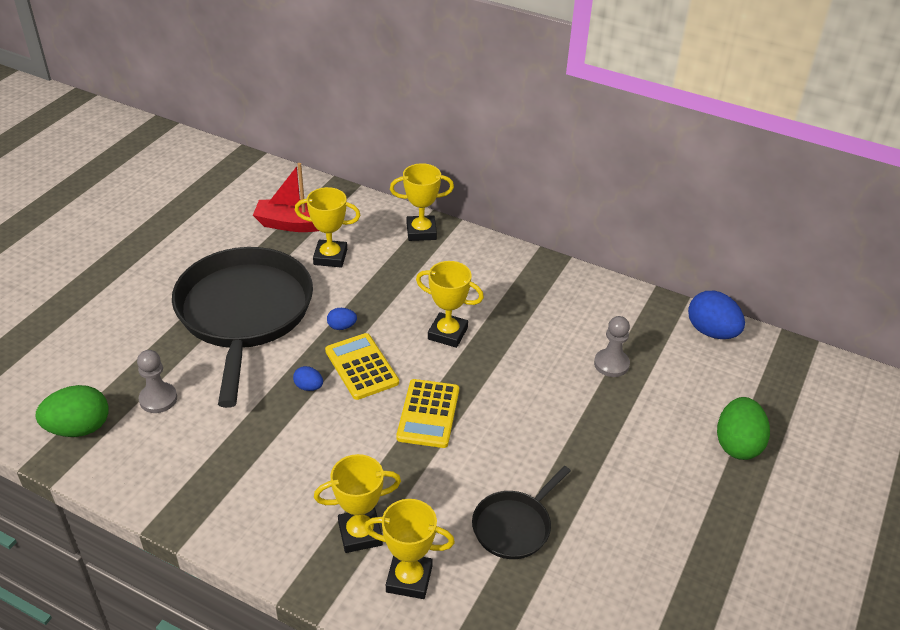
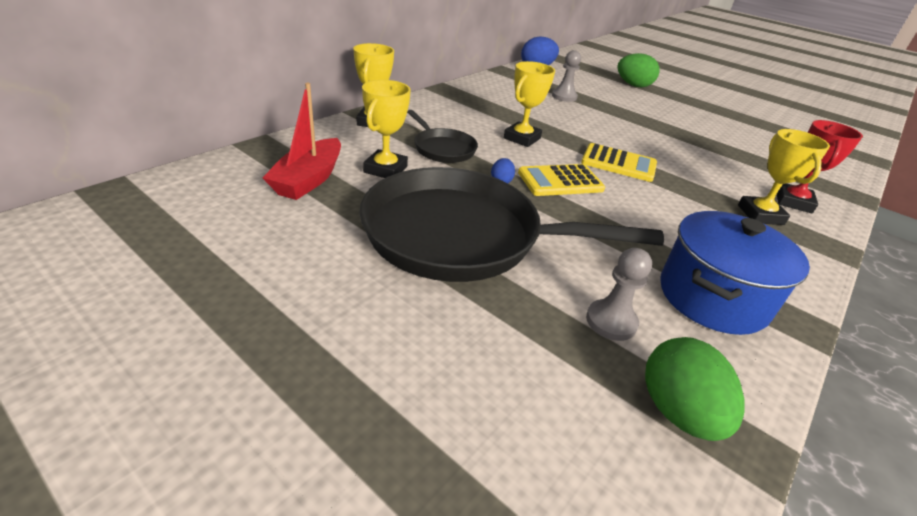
camera: 80 degrees left, 5 degrees down
blue egg [293,366,323,391] -> none
yellow trophy [364,499,455,599] -> red trophy [777,120,863,213]
black pan [472,466,571,559] -> black pan moved to [407,110,478,163]
none -> blue pot [660,211,810,335]

